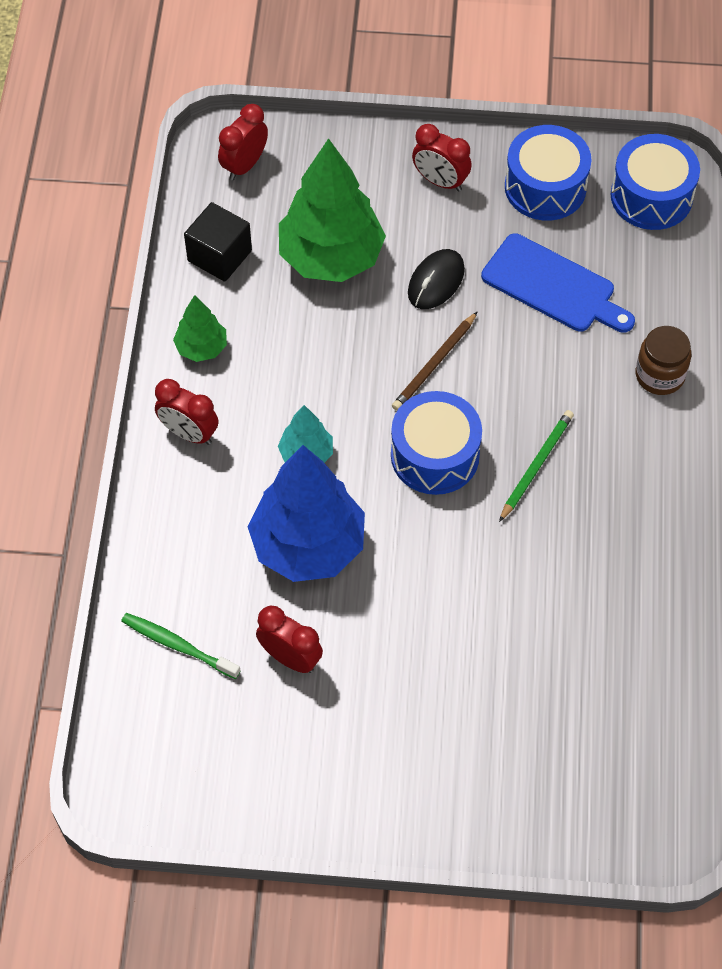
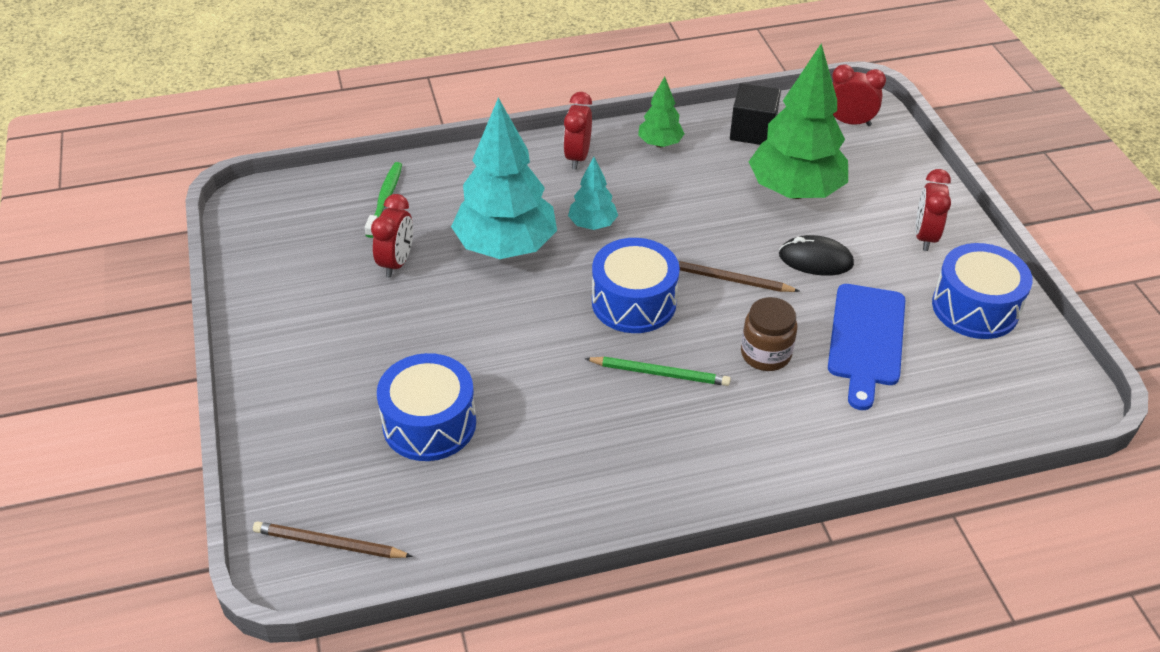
camera: 70 degrees right, 15 degrees down
blue tree [247,445,365,582] -> turquoise tree [451,98,557,259]
blue drum [611,134,700,230] -> blue drum moved to [377,353,476,461]
brown jar [636,326,691,395] -> brown jar moved to [741,297,797,371]
none -> brown pencil [253,521,413,558]

